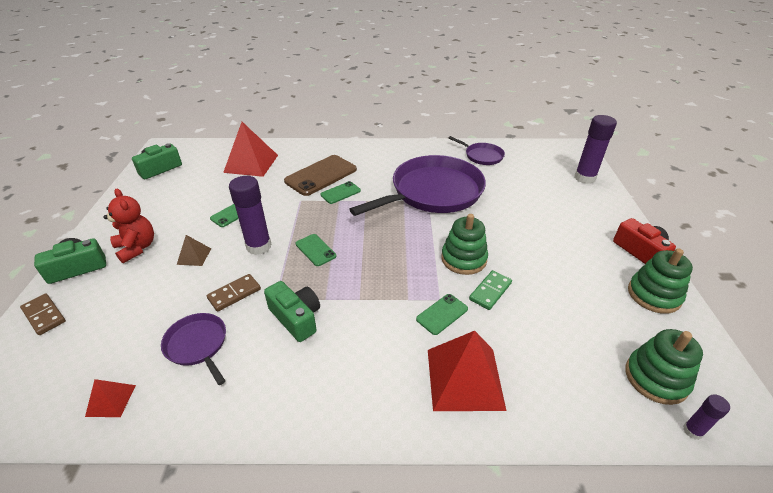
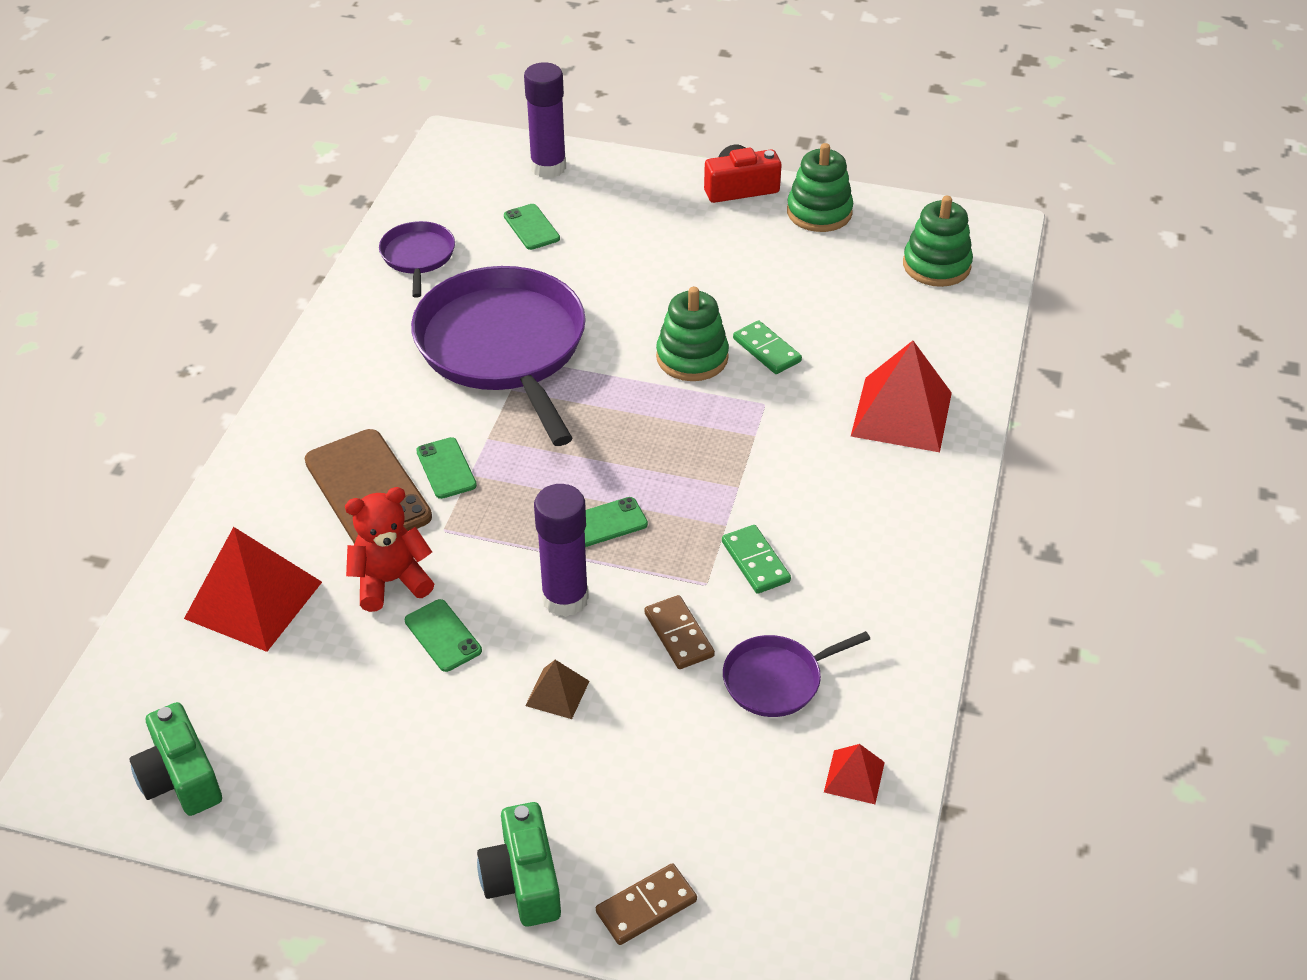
camera: 75 degrees left, 5 degrees up
red teddy bear [103,189,154,263] -> red teddy bear moved to [345,487,434,612]
green camera [264,281,320,342] -> green domino [722,525,791,594]
green phone [416,294,468,335] -> green phone moved to [504,204,560,250]
purple pan [448,136,505,165] -> purple pan turned 60 degrees counterclockwise [379,221,455,298]
purple glue stick [683,394,730,440] -> none

